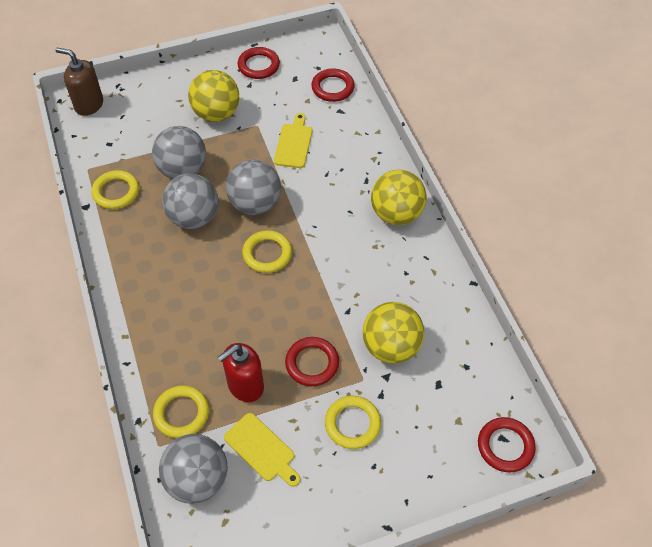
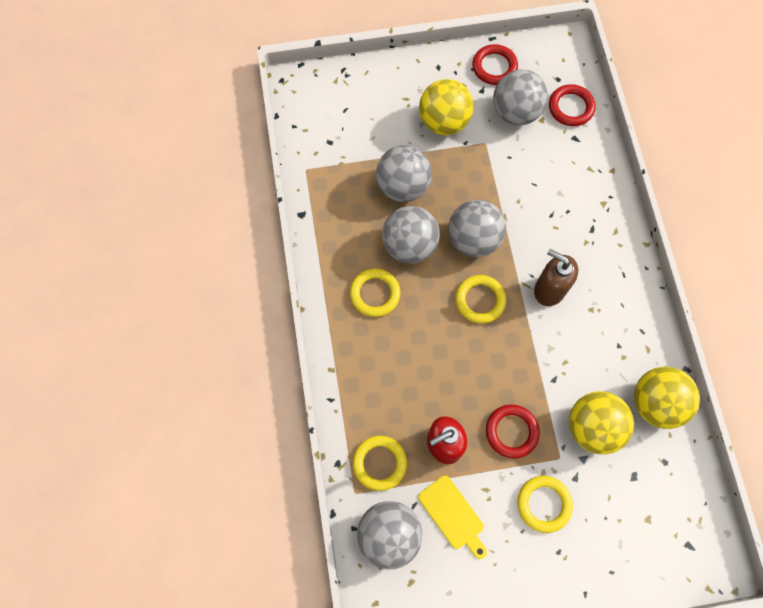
camera: 10 degrees right, 15 degrees up
brown soap dispenser [56,48,103,116] -> brown soap dispenser moved to [534,249,578,306]
yellow ring [91,170,139,209] -> yellow ring moved to [350,269,401,317]
yellow cutting board [274,113,312,168] -> none
yellow ball [371,170,427,225] -> yellow ball moved to [634,367,700,429]
red ring [478,417,536,472] -> none
none -> grey ball [493,69,548,125]

